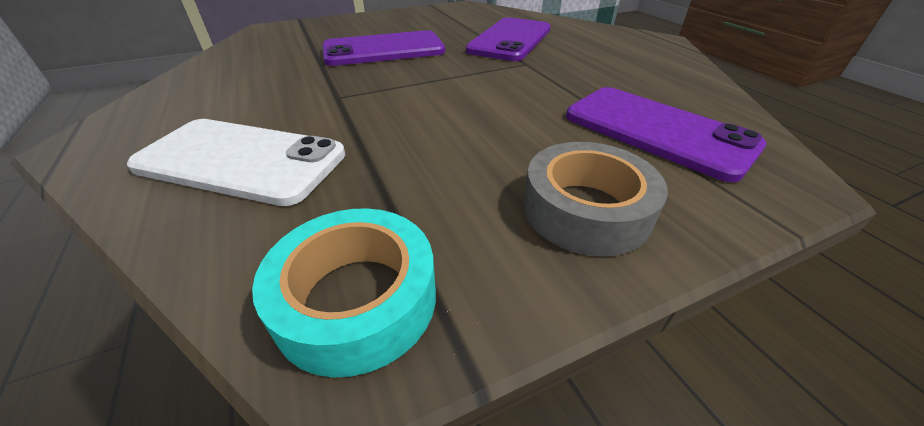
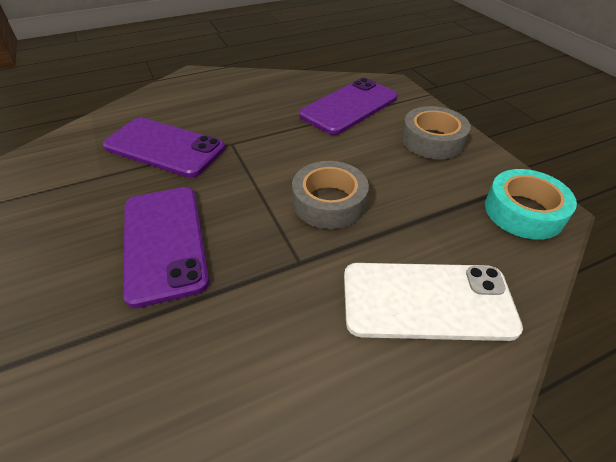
camera: 90 degrees left, 5 degrees up
white phone [127,119,345,206] -> white phone turned 75 degrees clockwise [344,263,523,341]
none -> grey tape [292,161,369,229]

